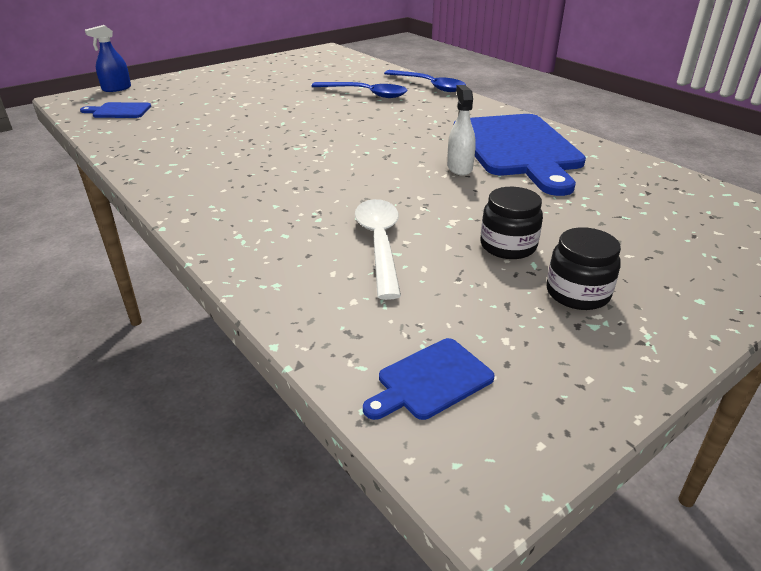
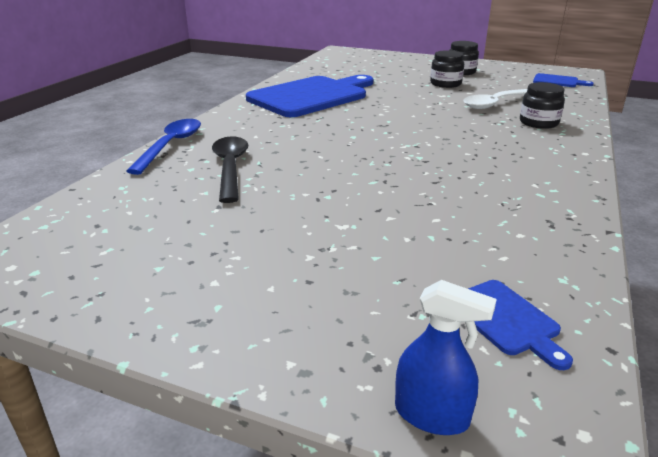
camera: 120 degrees left, 5 degrees down
blue spoon [311,82,407,98] -> black spoon [212,136,248,203]
white spray bottle [447,85,476,176] -> none
none -> black jar [520,82,565,129]

